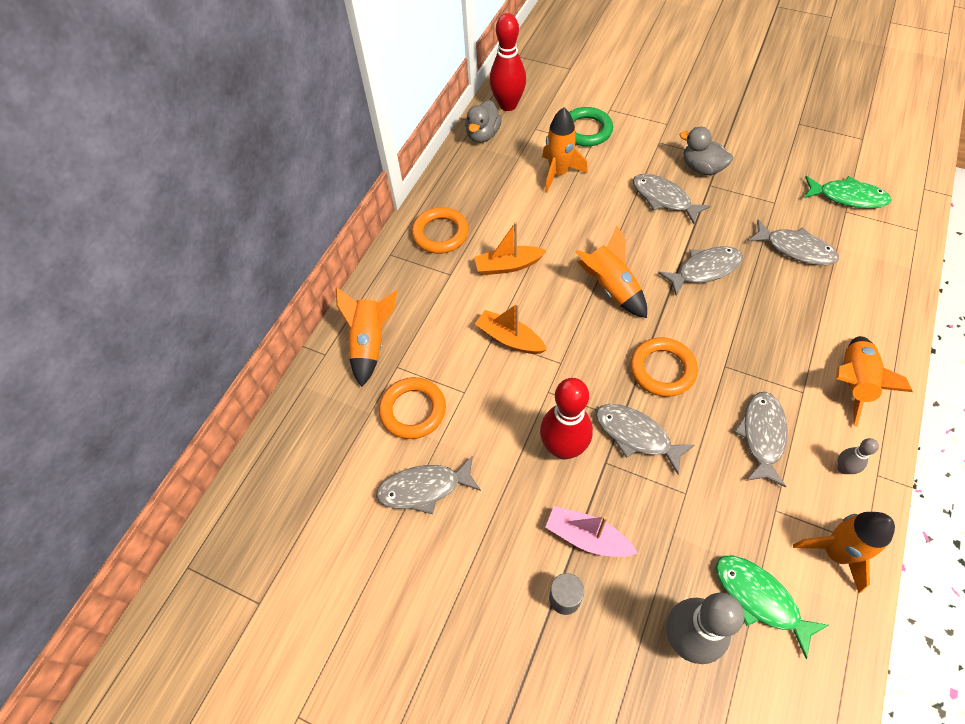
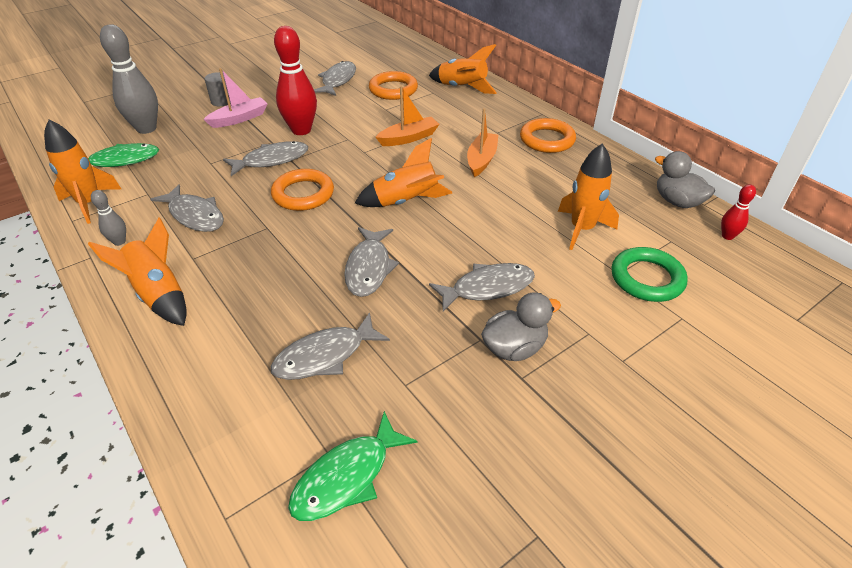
camera: 115 degrees right, 15 degrees down
red bowling pin [490,13,526,111] -> red bowling pin [721,184,756,240], size x0.48

